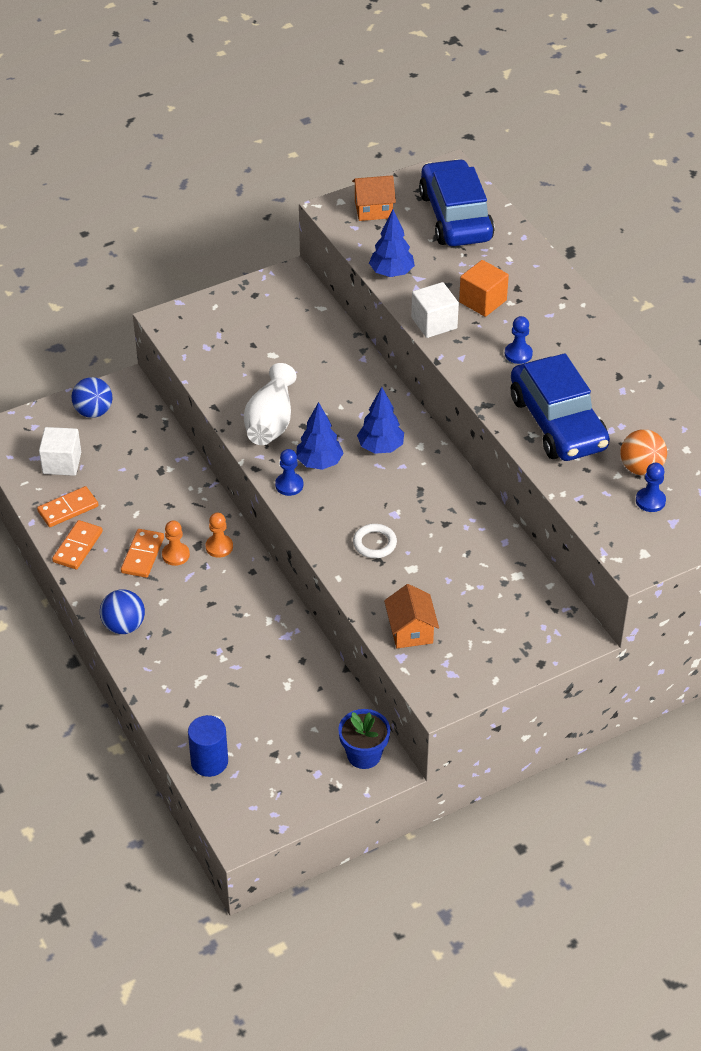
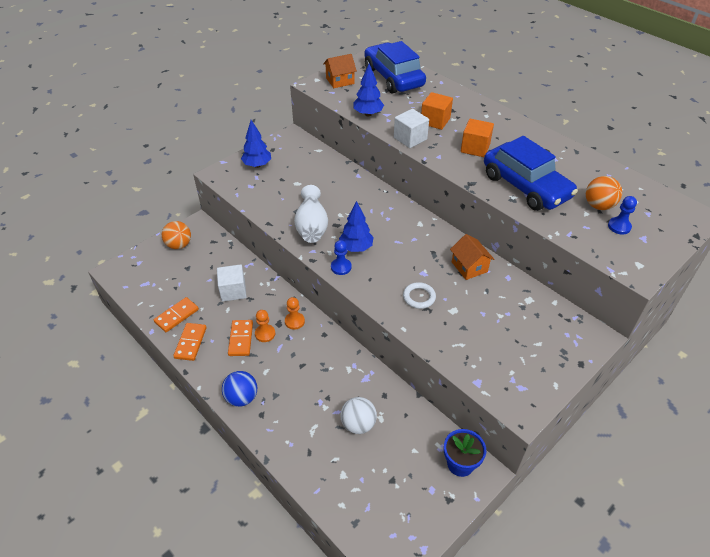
camera: 15 degrees left, 0 degrees up
white cube [39,427,81,476] -> white cube moved to [217,264,247,302]
blue ball [71,377,112,418] -> orange ball [162,221,191,249]
blue cylinder [188,715,228,777] -> none
blue tree [357,387,404,454] -> blue tree moved to [241,120,271,168]
orange house [384,584,439,648] -> orange house moved to [450,234,495,280]
blue pawn [505,316,533,364] -> orange cube [461,119,494,157]
none -> white ball [340,397,377,434]

